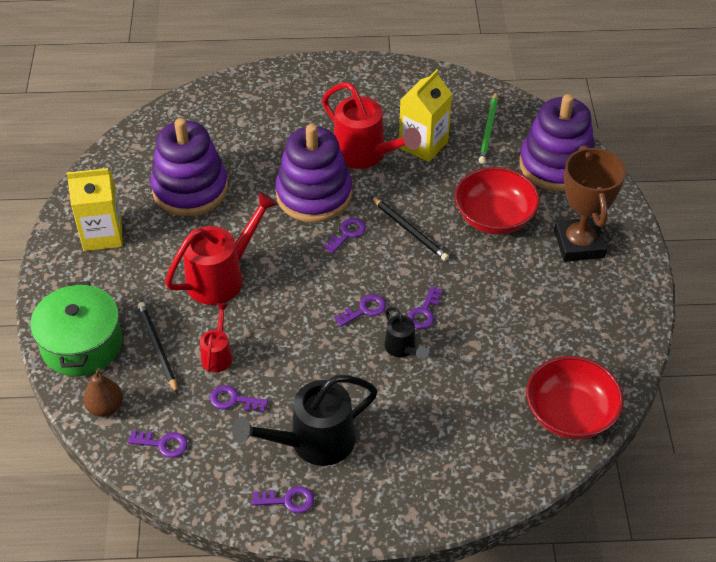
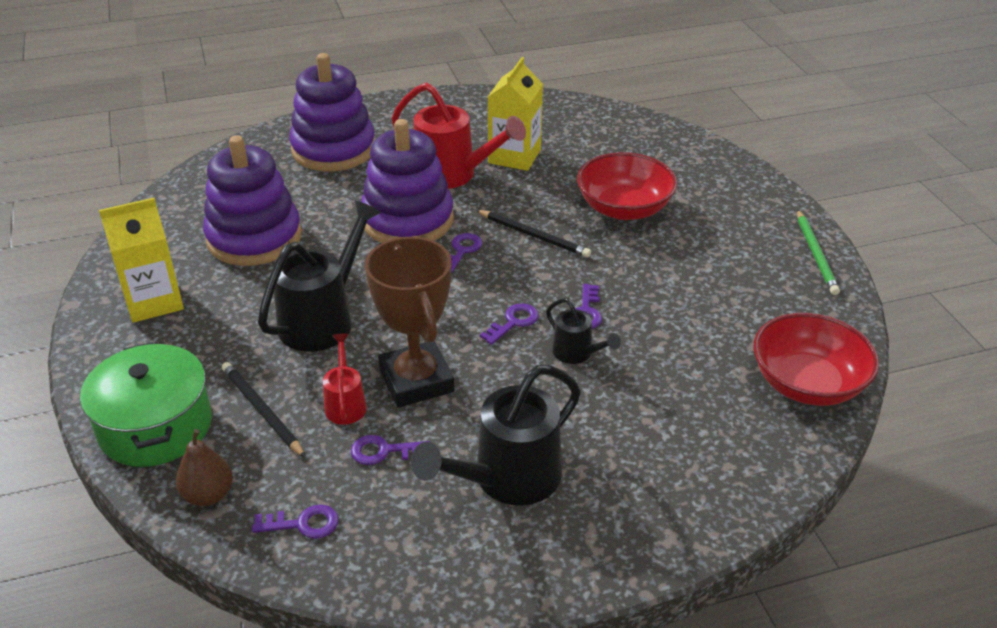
camera: 15 degrees left, 10 degrees down
red watering can [165,191,278,305] -> black watering can [258,200,381,352]
purple key [252,486,314,513] -> none
green pencil [479,92,498,164] -> green pencil moved to [797,209,840,295]
purple stacking toy [519,94,595,191] -> purple stacking toy moved to [289,53,375,172]
brown trophy [554,145,626,262] -> brown trophy moved to [365,237,454,408]

